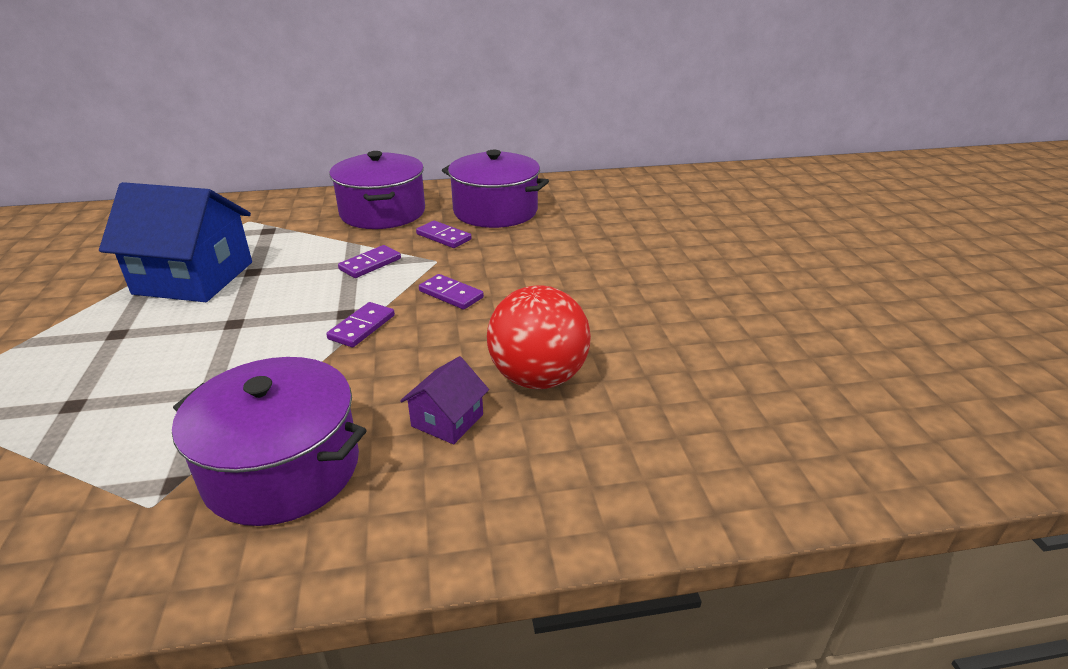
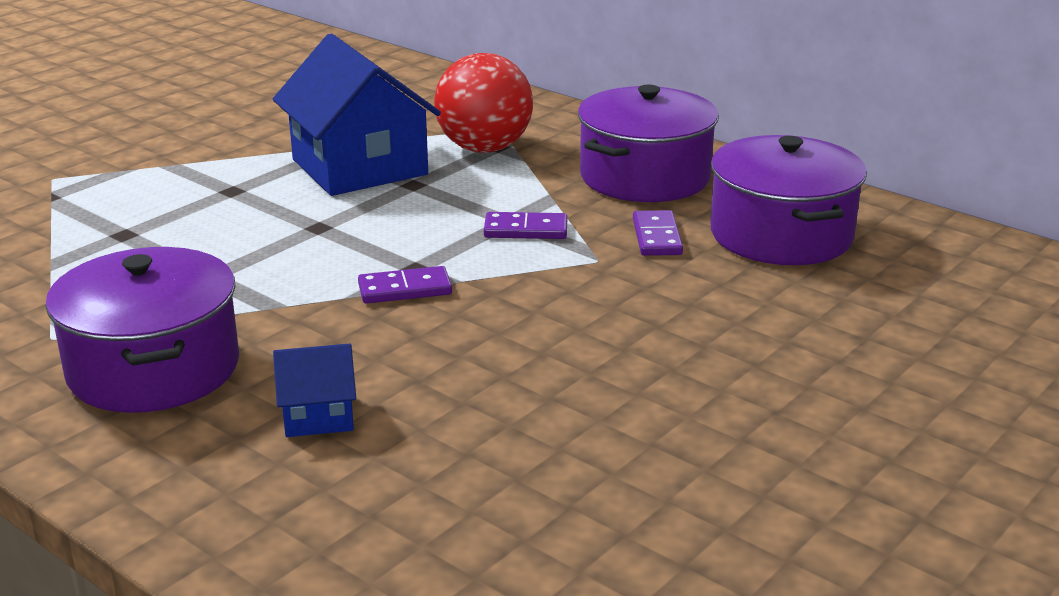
camera: 50 degrees right, 5 degrees down
purple house [400,356,489,445] -> blue house [273,344,356,437]
purple domino [419,274,484,310] -> none
red ball [487,285,591,389] -> red ball moved to [434,53,533,153]

